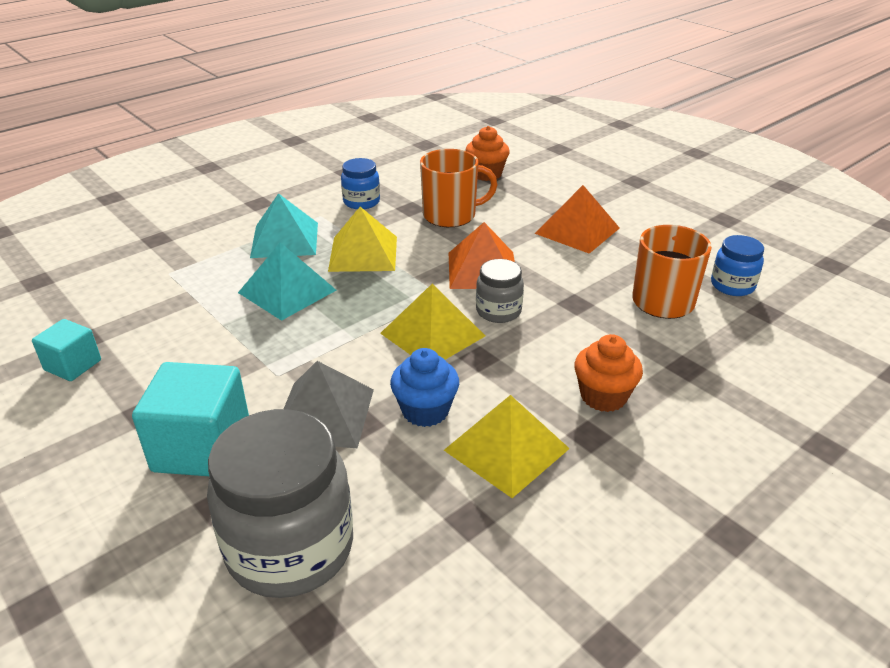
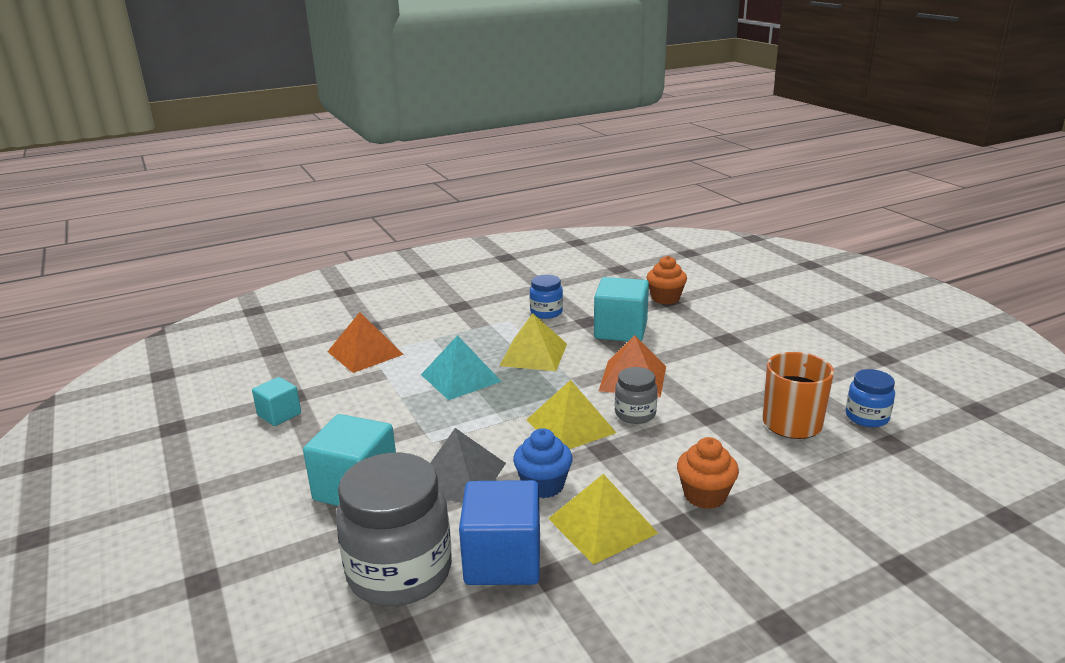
camera: 15 degrees right, 10 degrees down
turquoise pyramid [250,193,318,258] -> none
orange mug [420,149,497,227] -> turquoise cube [594,277,649,341]
orange pyramid [535,185,620,254] -> orange pyramid moved to [327,312,404,373]
none -> blue cube [459,480,540,585]

